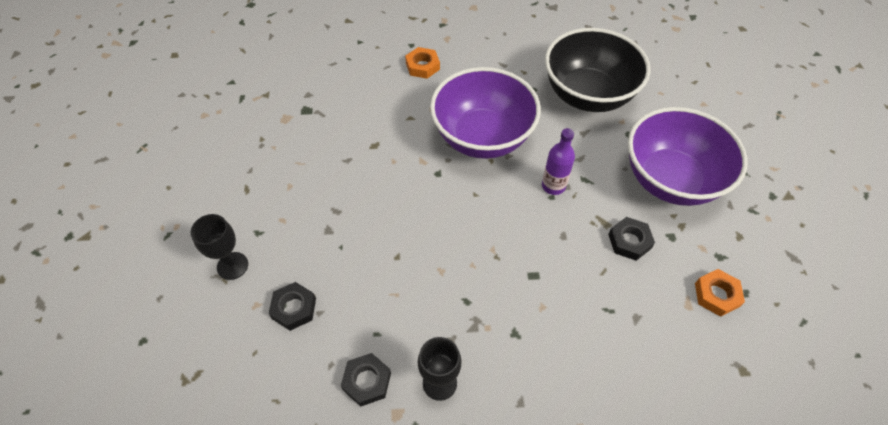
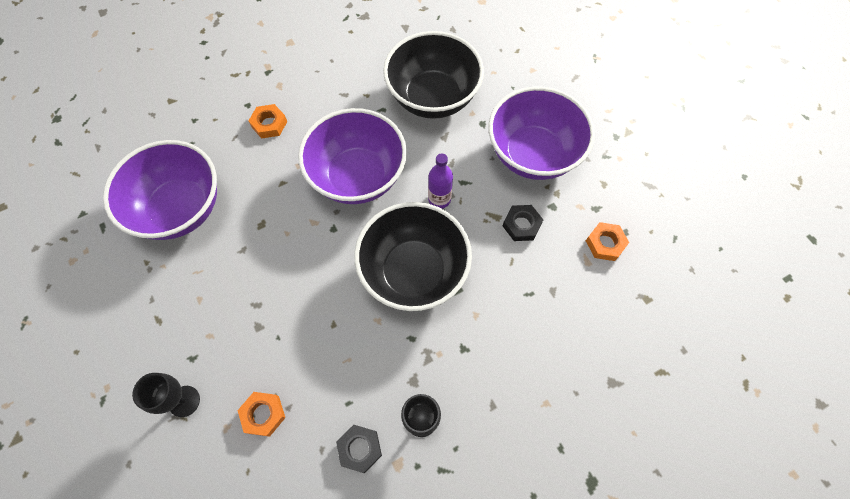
camera: 25 degrees left, 10 degrees up
black nut [269,282,316,331] -> orange nut [237,392,285,437]
none -> purple bowl [103,140,217,240]
none -> black bowl [354,202,472,311]

